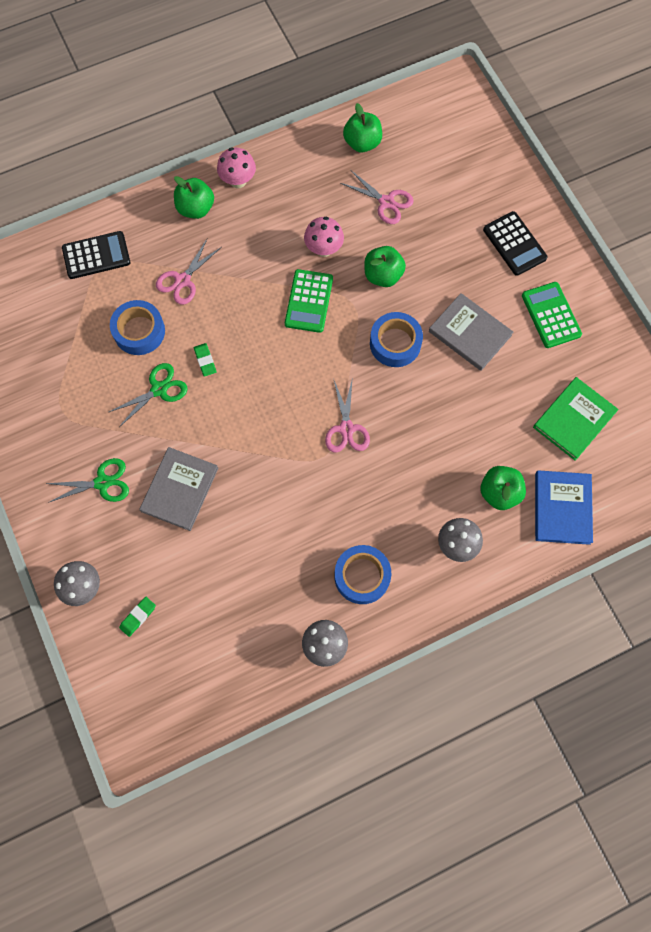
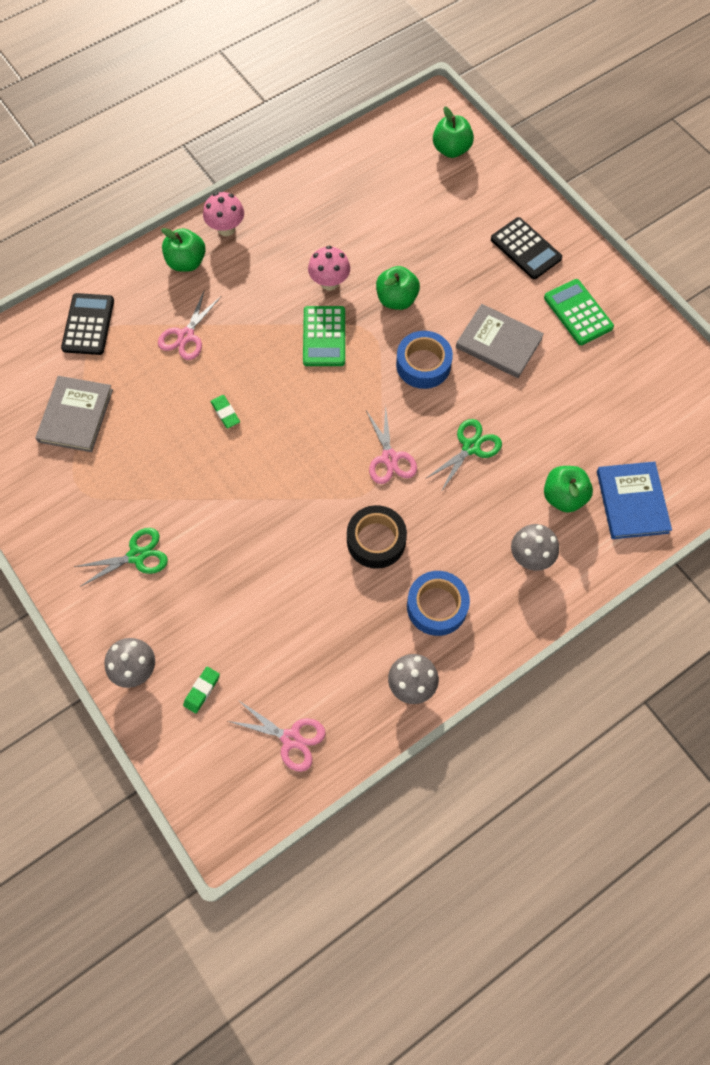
camera: 10 degrees left, 5 degrees down
black calculator [62,231,130,279] -> black calculator turned 60 degrees counterclockwise [61,293,114,355]
green scissors [109,363,188,427] -> green scissors moved to [425,419,502,492]
blue tape [110,300,165,355] -> none
grey book [139,447,218,531] -> grey book moved to [35,376,113,452]
pink scissors [340,171,413,224] -> pink scissors moved to [228,700,325,772]
green apple [343,103,382,152] -> green apple moved to [433,107,474,158]
green book [533,377,619,461] -> none
none -> black tape [347,505,407,569]

